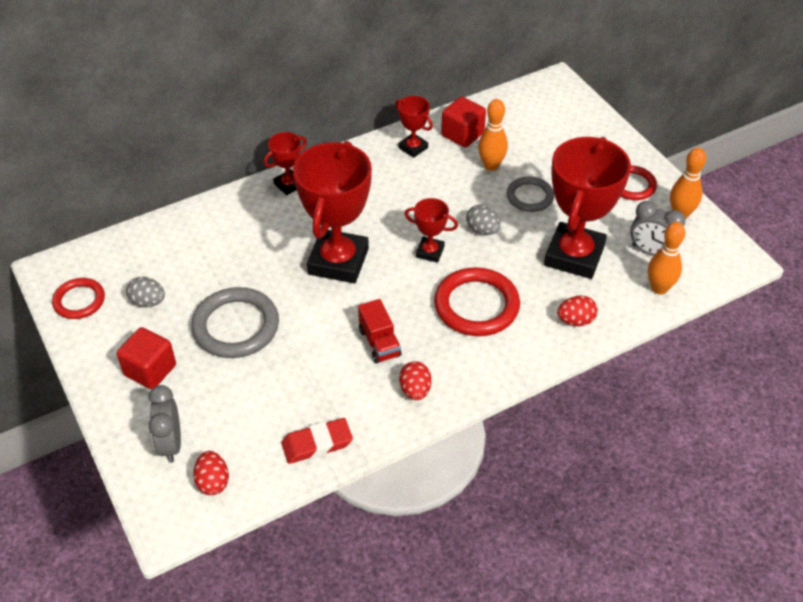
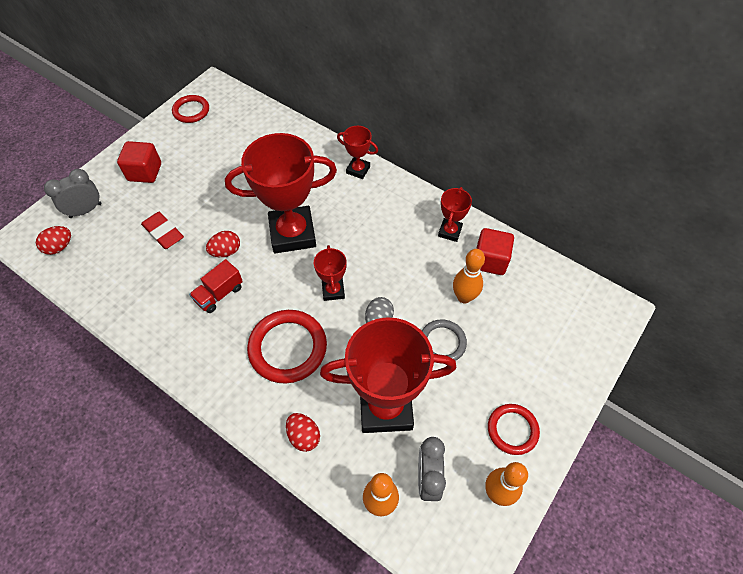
camera: 65 degrees right, 10 degrees up
grey egg [126,277,165,307] -> none
grey ring [191,287,279,358] -> none
red eraser [281,418,353,464] -> red eraser moved to [141,212,184,249]
red egg [399,361,432,400] -> red egg moved to [206,231,240,257]

